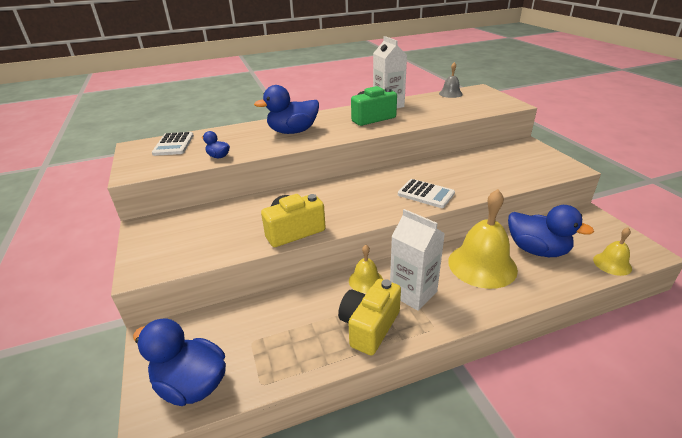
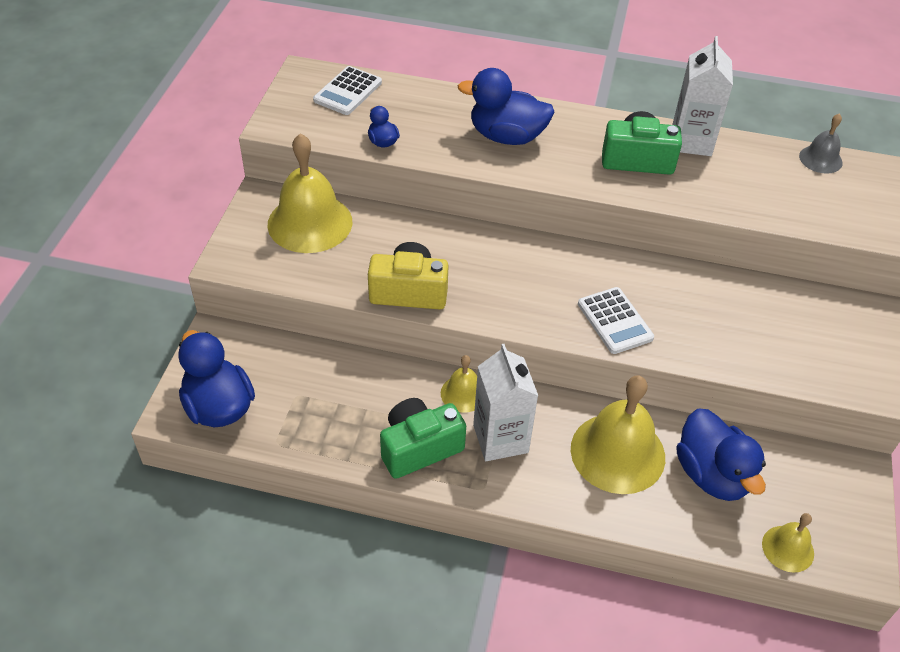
camera: 30 degrees right, 15 degrees up
yellow camera [338,279,401,356] -> green camera [380,398,466,479]
none -> yellow bell [268,133,352,253]

